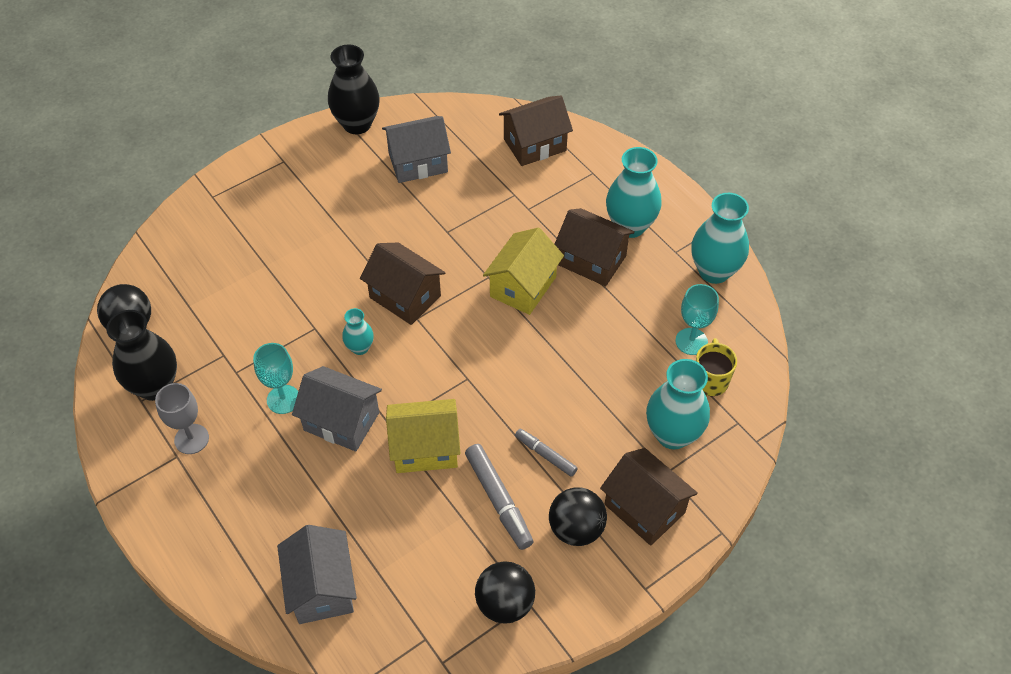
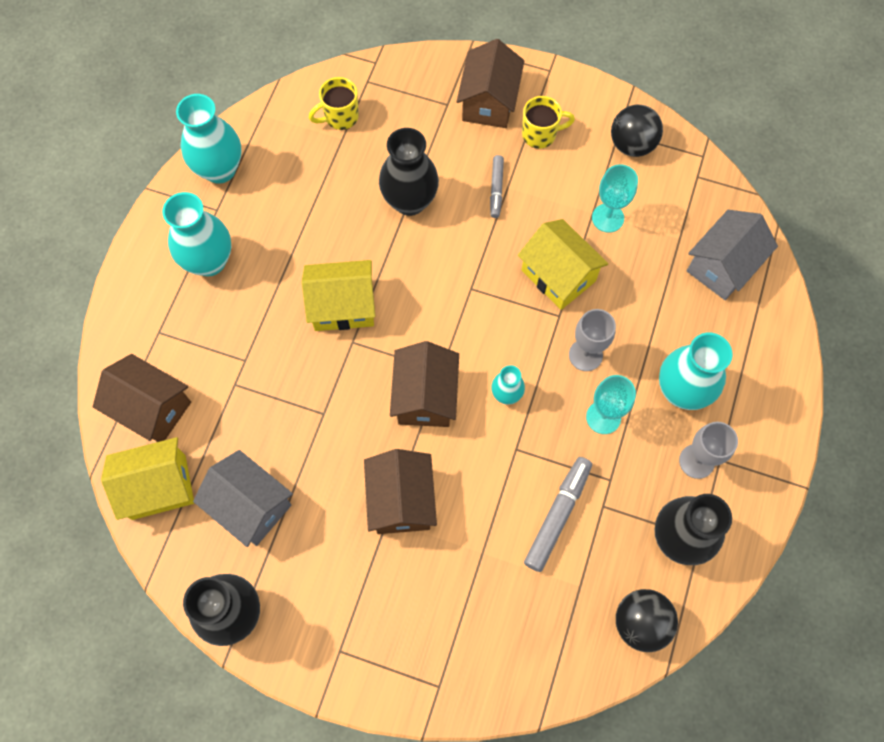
camera: 125 degrees left, 15 degrees up
grey house [292,366,382,452] -> grey goblet [569,309,616,371]
grey marker [465,444,533,550] -> grey marker moved to [524,457,592,572]
black ball [549,487,607,546] -> yellow mug [522,96,575,149]
brown house [555,208,635,286] -> brown house moved to [364,449,437,534]
turquoise vase [646,359,710,449] -> turquoise vase moved to [659,333,733,410]
turquoise goblet [675,284,719,355] -> turquoise goblet moved to [592,164,638,233]
none -> yellow house [101,437,194,520]
none -> black vase [379,128,439,216]

